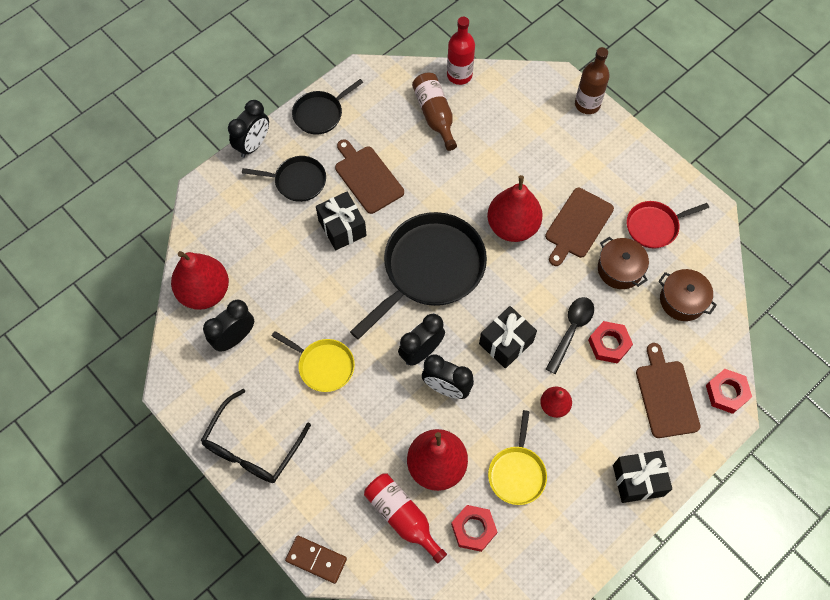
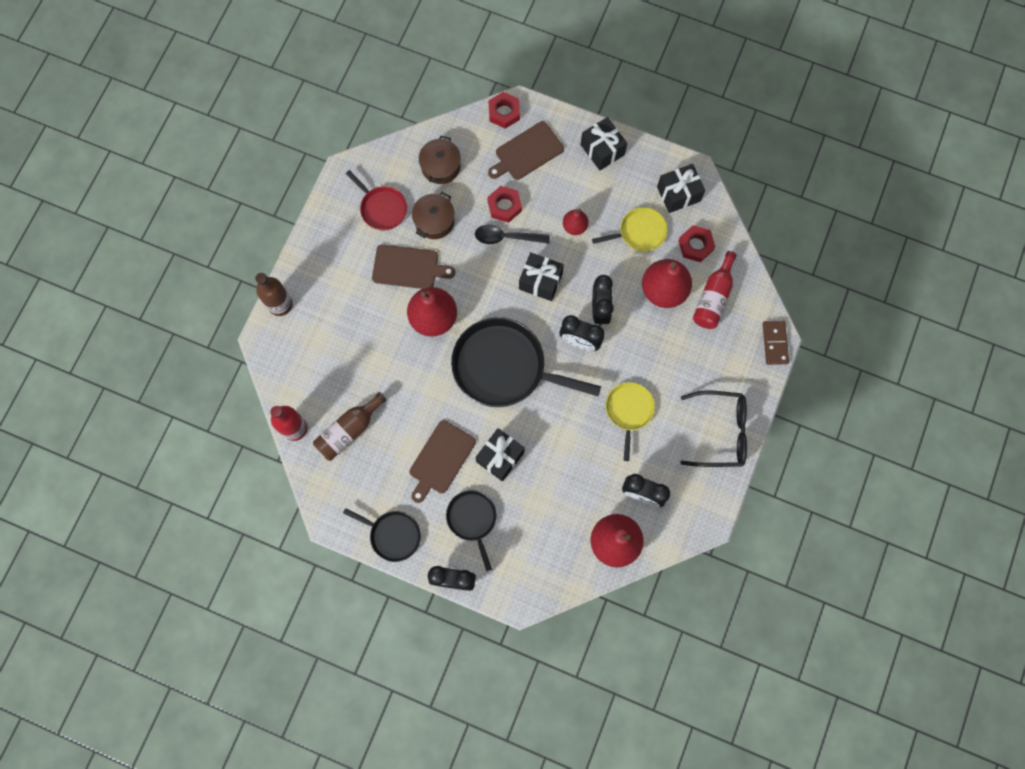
camera: 115 degrees left, 10 degrees up
none -> black gift [657,164,705,213]

